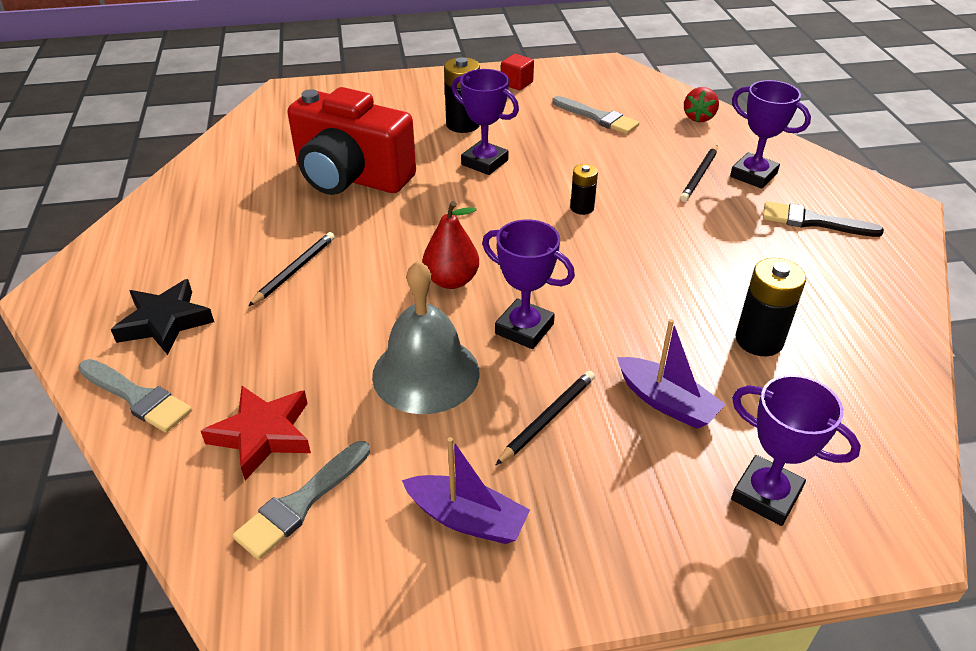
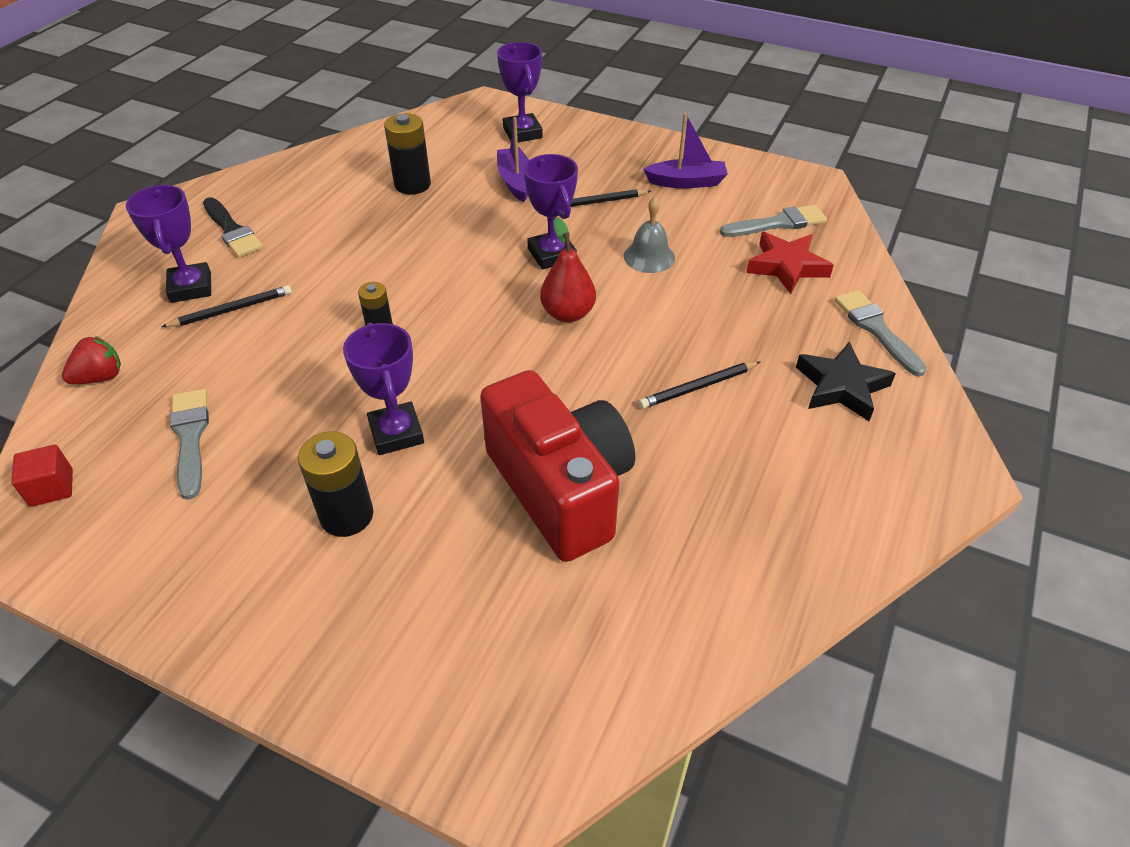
camera: 145 degrees left, 5 degrees up
grey bell [372,260,480,414] -> grey bell [624,197,675,273], size x0.59
purple boat [402,437,530,544] -> purple boat turned 120 degrees clockwise [643,113,728,188]
red cube [501,54,534,90] -> red cube moved to [11,445,73,507]

